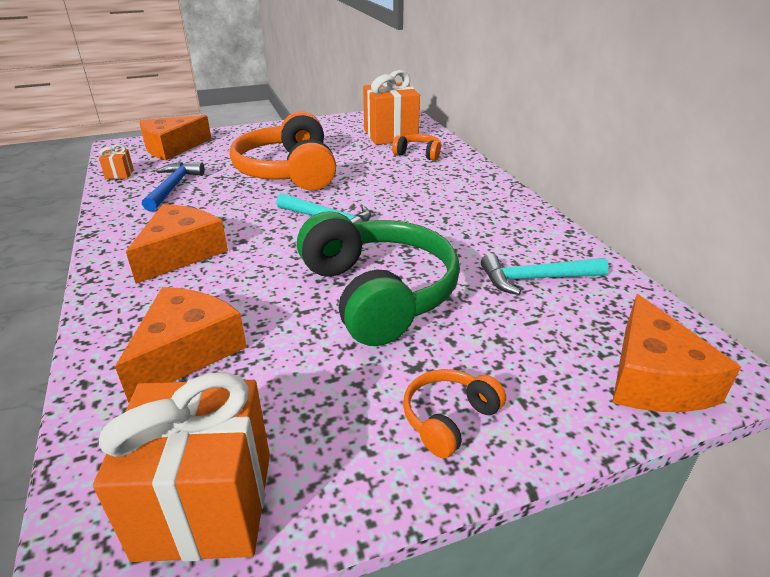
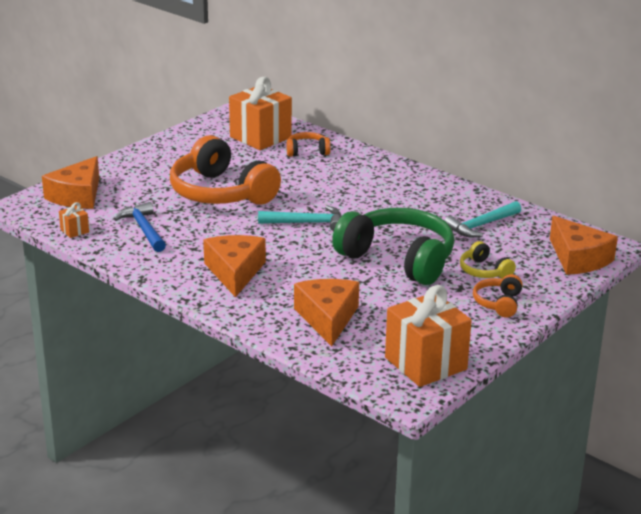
camera: 30 degrees left, 5 degrees down
none -> yellow headphones [460,241,516,279]

